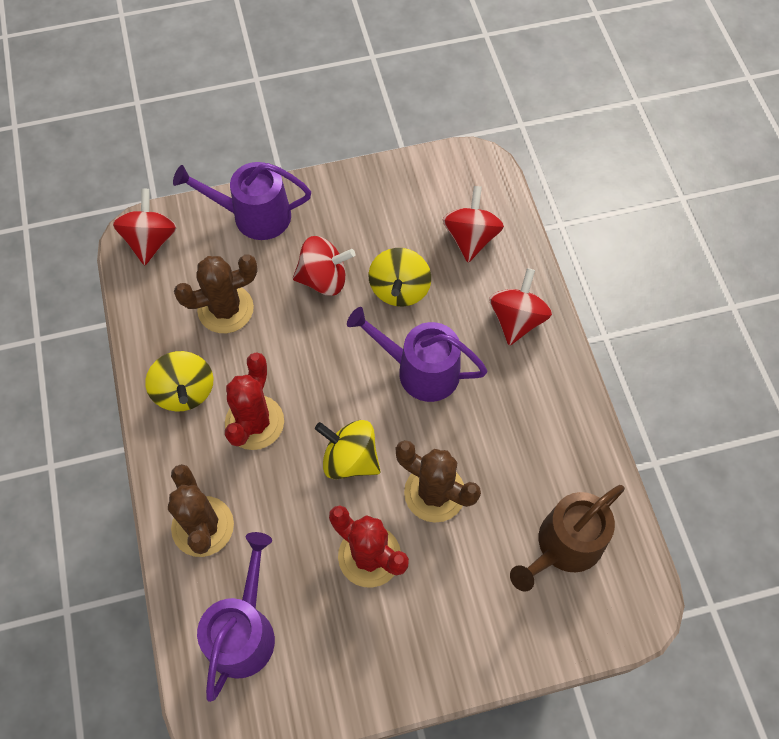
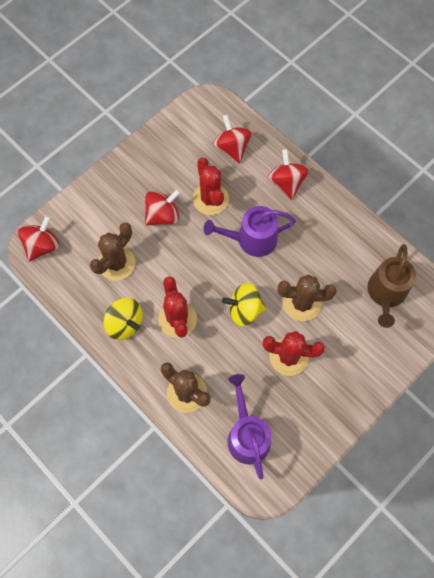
camera: 30 degrees left, 5 degrees up
red spinning top [113,188,177,265] -> red spinning top turned 60 degrees clockwise [18,215,59,261]
purple watering can [173,162,311,240] -> none
yellow spinning top [368,248,431,307] -> red cactus [193,158,229,215]

